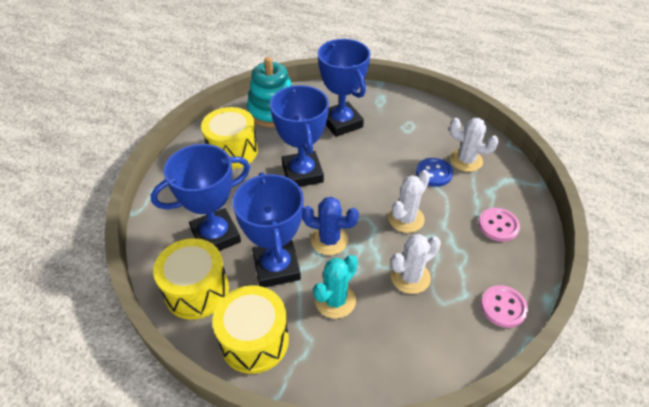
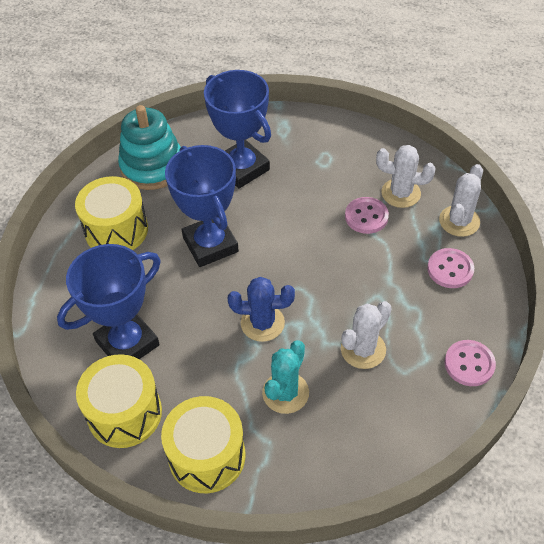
camera: 10 degrees left, 5 degrees up
blue trophy [233,172,304,287] -> none
white cactus [388,170,430,233] -> white cactus moved to [439,164,483,237]
blue button [416,158,453,187] -> pink button [345,197,389,234]

